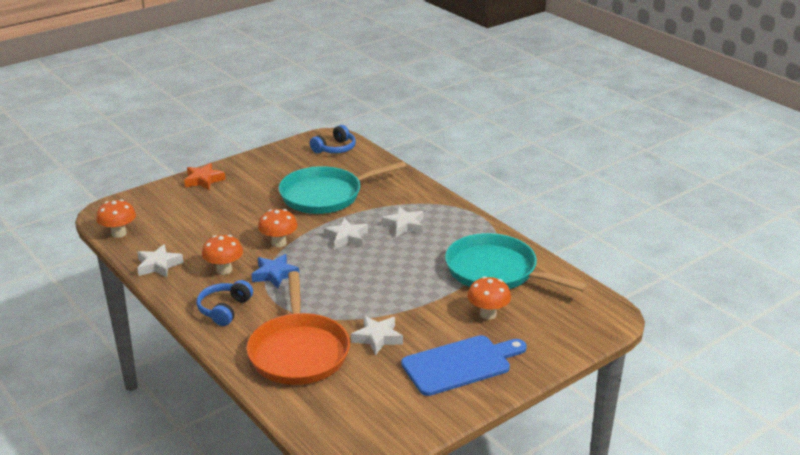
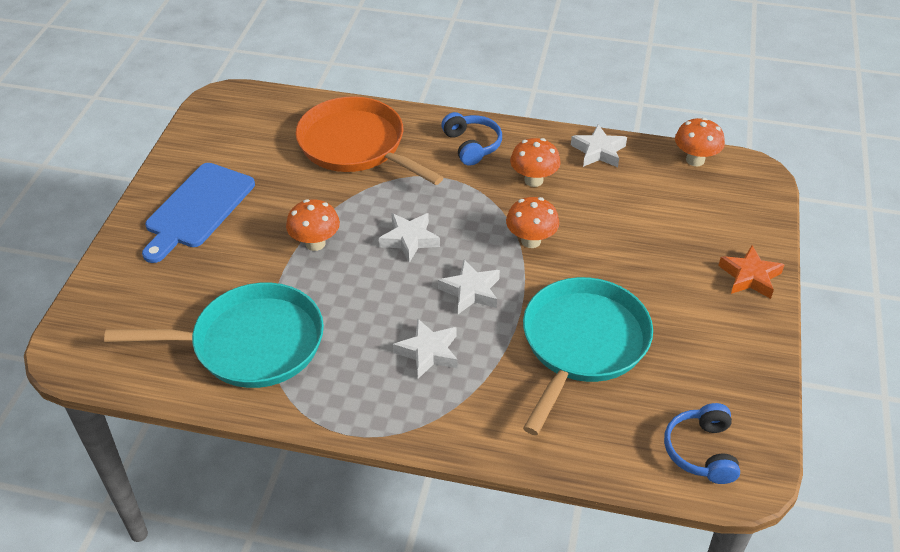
camera: 140 degrees right, 15 degrees up
blue star [252,254,299,288] -> none
white star [351,316,403,355] -> white star moved to [379,213,440,263]
orange mushroom [467,276,511,320] -> orange mushroom moved to [286,199,340,251]

